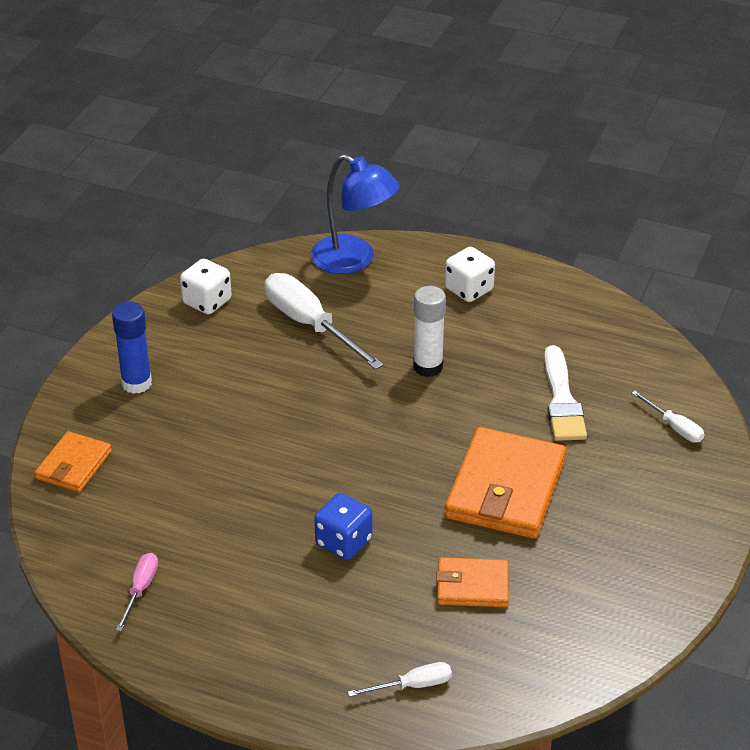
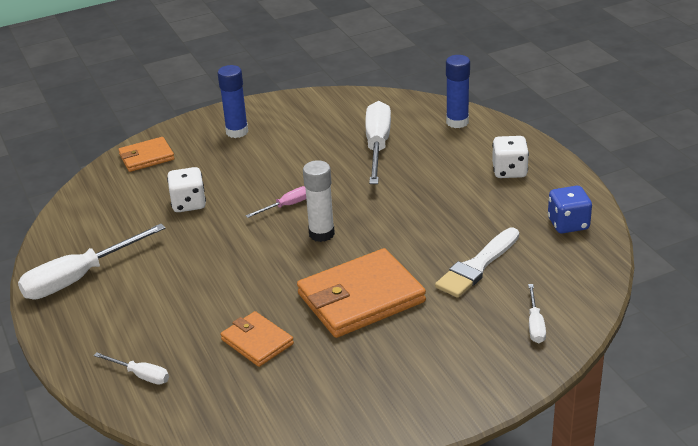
camera: 45 degrees right, 5 degrees down
pink screwdriver [116,553,158,632] -> pink screwdriver moved to [246,186,306,218]
white dice [180,259,232,314] -> white dice moved to [167,167,206,212]
blue lamp [311,154,400,274] -> blue glue stick [446,55,470,128]
blue dice [314,493,372,560] -> blue dice moved to [548,186,592,234]
white glue stick [413,286,446,377] -> white glue stick moved to [303,160,335,242]
none -> white screwdriver [18,224,166,299]

